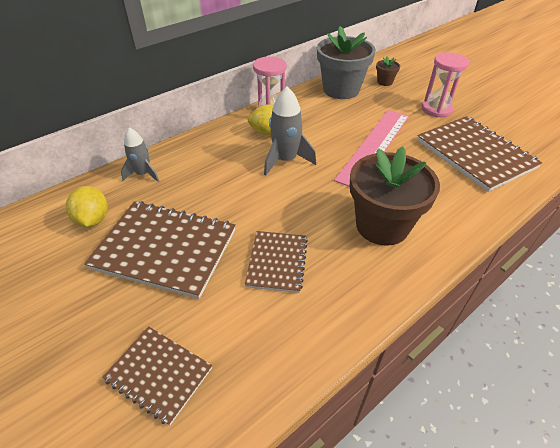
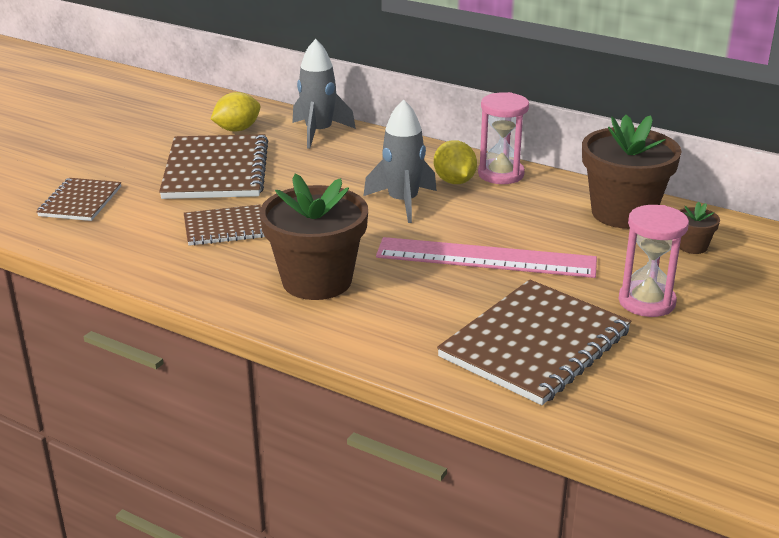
camera: 70 degrees right, 15 degrees down
grey rocket [121,128,159,182] -> grey rocket [292,39,356,149], size x1.52
grey flower pot [317,26,376,99] -> brown flower pot [582,115,681,229]

